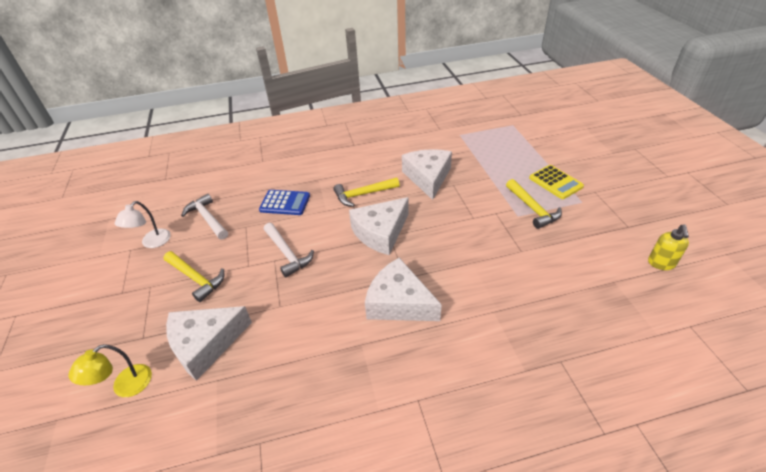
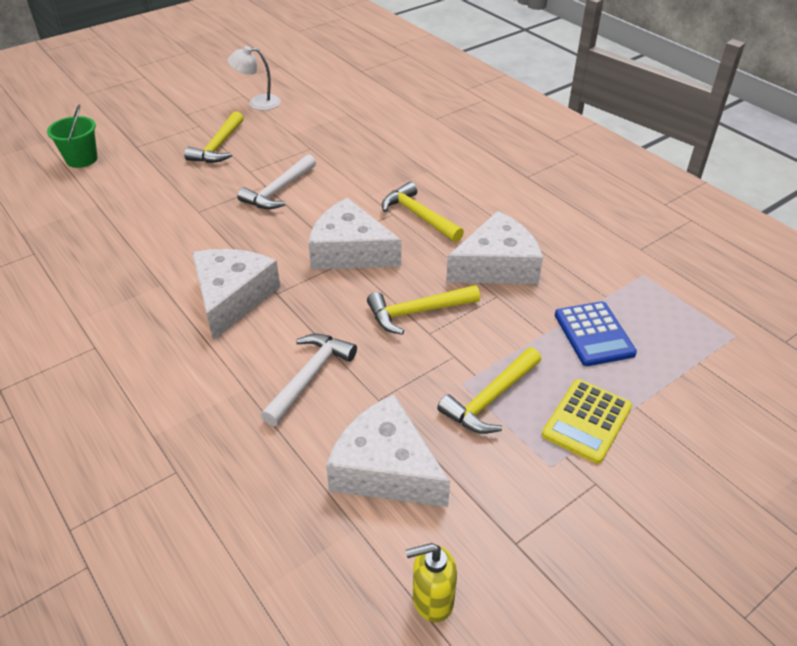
camera: 65 degrees right, 0 degrees up
yellow lamp [68,344,152,397] -> green bucket [47,105,97,168]
white cheese [166,306,252,381] -> white cheese moved to [326,395,450,507]
white hammer [181,194,228,240] -> white hammer moved to [261,334,357,426]
blue calculator [259,190,310,215] -> blue calculator moved to [555,301,637,366]
none -> yellow hammer [367,285,480,335]

